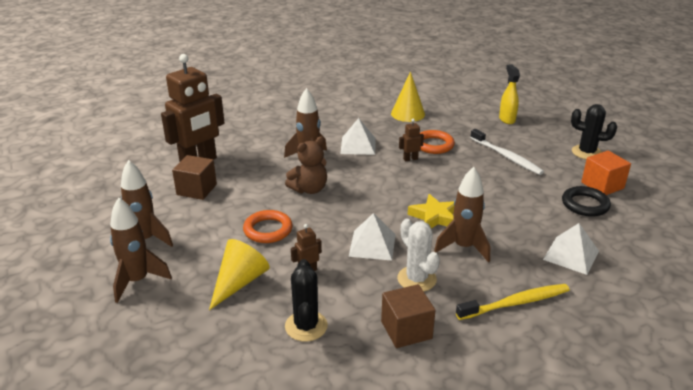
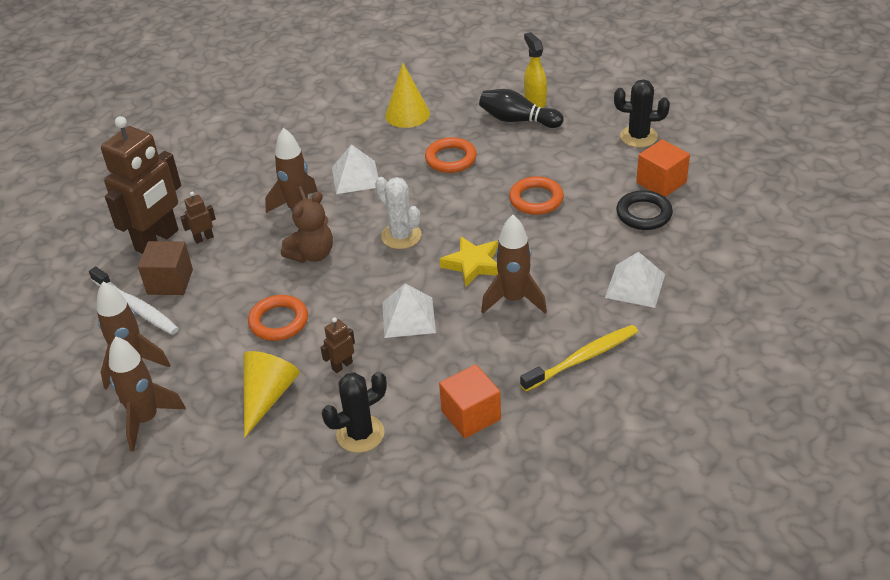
camera: 10 degrees left, 10 degrees up
black cactus [285,259,328,342] -> black cactus turned 75 degrees clockwise [322,371,387,453]
brown cube [381,284,435,348] -> orange cube [439,364,501,438]
white cactus [397,219,440,291] -> white cactus moved to [375,177,422,249]
brown robot [399,119,424,162] -> brown robot moved to [180,192,216,244]
white toothbrush [470,129,544,175] -> white toothbrush moved to [89,266,179,335]
none -> black bowling pin [479,89,564,128]
none -> orange ring [509,176,564,215]

